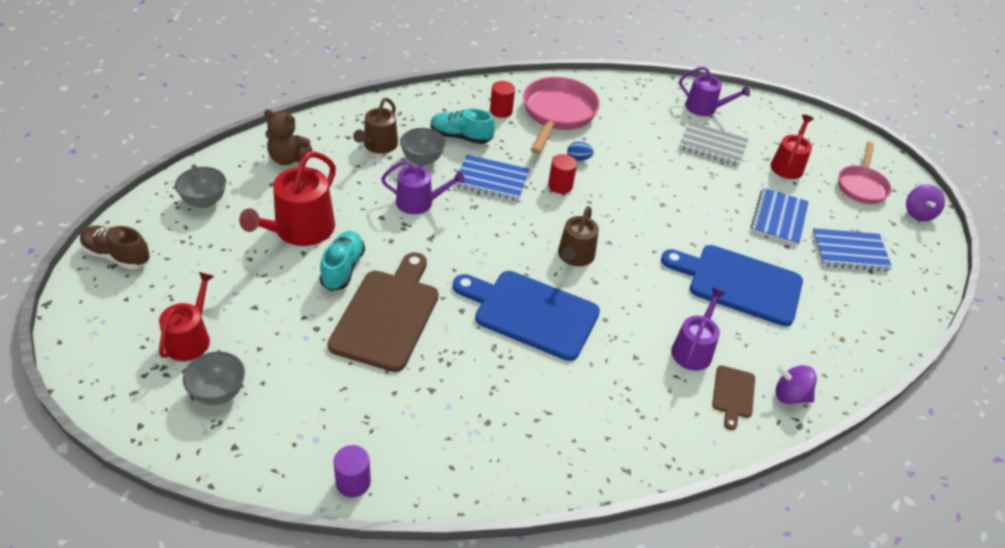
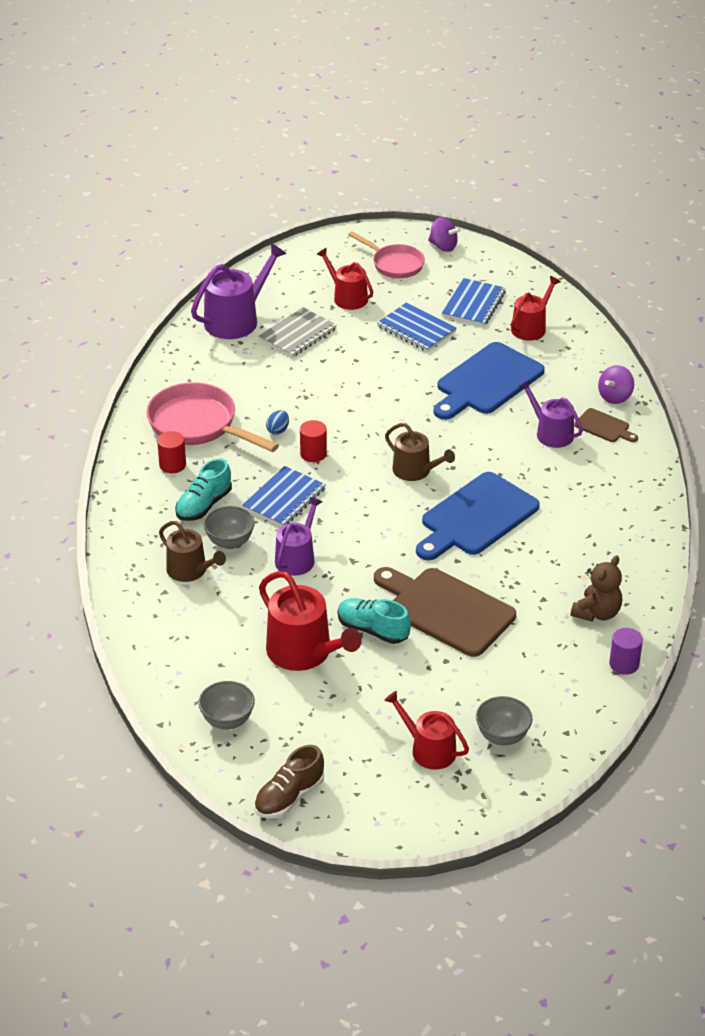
camera: 65 degrees left, 5 degrees down
brown teddy bear [264,109,312,165] -> brown teddy bear moved to [571,555,622,621]
purple watering can [679,67,750,116] -> purple watering can [191,243,287,339], size x1.54
none -> red watering can [511,276,561,341]

